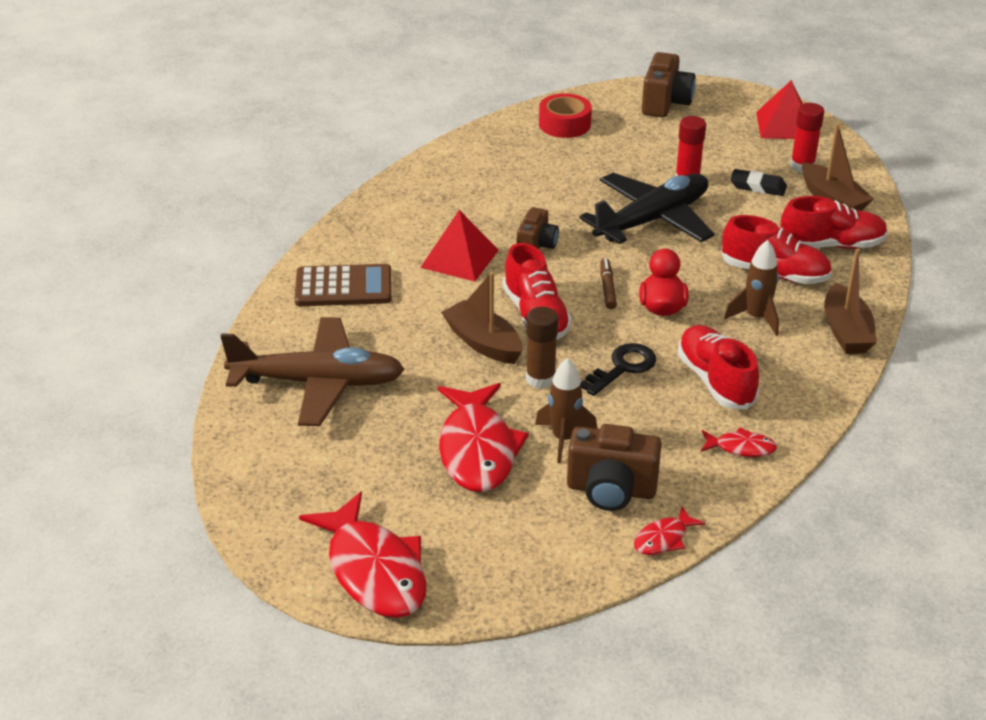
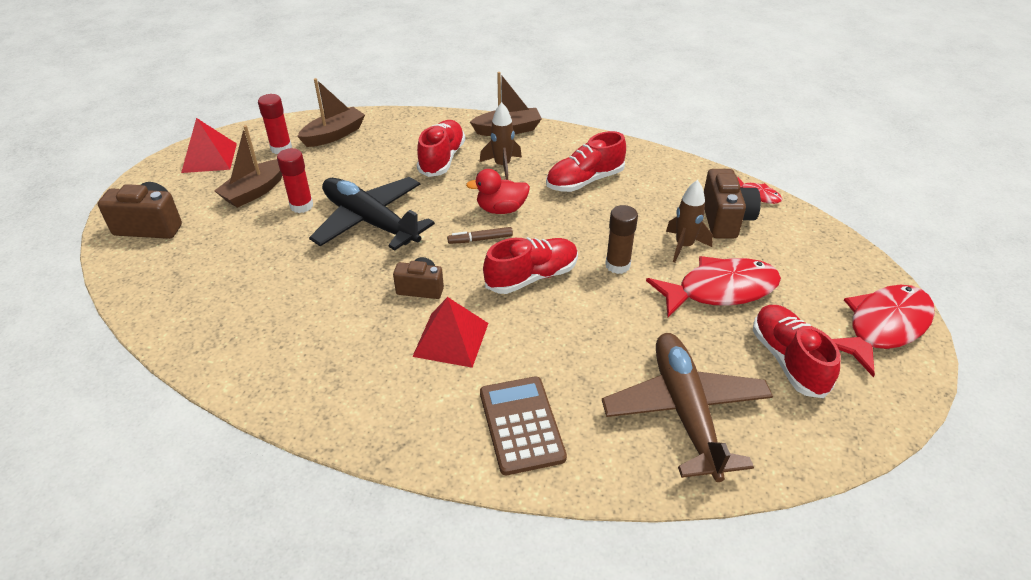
camera: 100 degrees left, 5 degrees up
brown boat [441,272,522,364] -> brown boat moved to [214,125,282,208]
red tape [539,93,592,138] -> none
black key [581,343,656,396] -> none
red fish [701,427,777,457] -> none
black eraser [730,169,787,196] -> none
red shoe [780,196,888,249] -> red shoe moved to [753,305,840,398]

